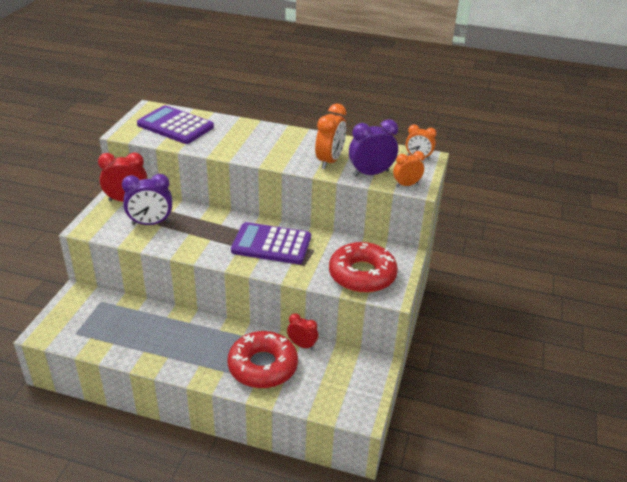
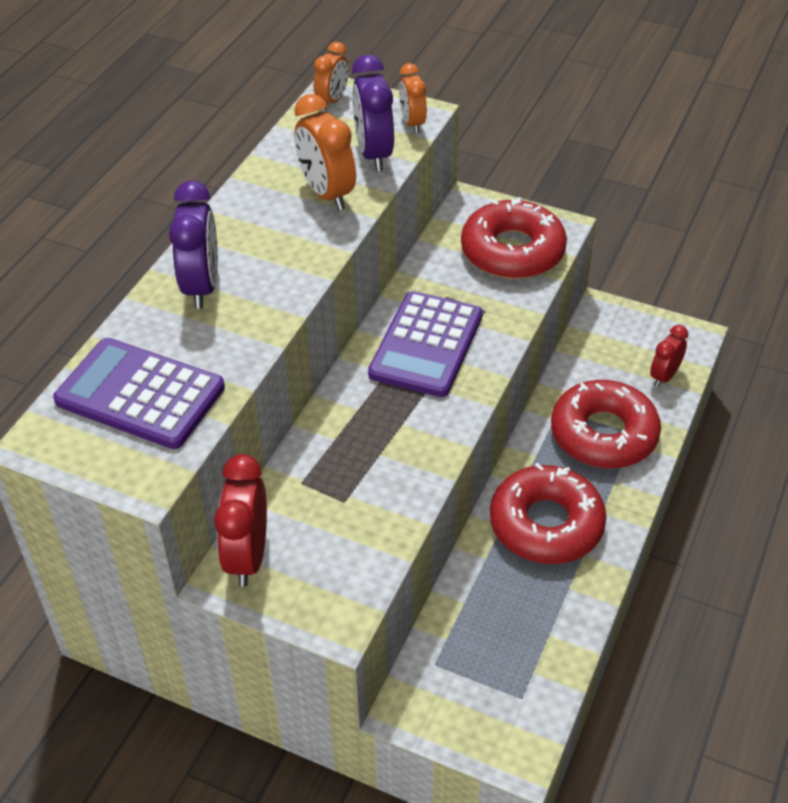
camera: 80 degrees left, 10 degrees up
purple clock [122,174,172,225] -> purple clock moved to [169,181,218,309]
purple calculator [137,105,214,144] -> purple calculator turned 75 degrees clockwise [53,338,225,449]
red clock [287,313,318,350] -> red clock moved to [650,325,688,387]
orange clock [315,104,346,169] -> orange clock turned 150 degrees counterclockwise [294,94,356,210]
none -> red donut [490,463,606,564]

